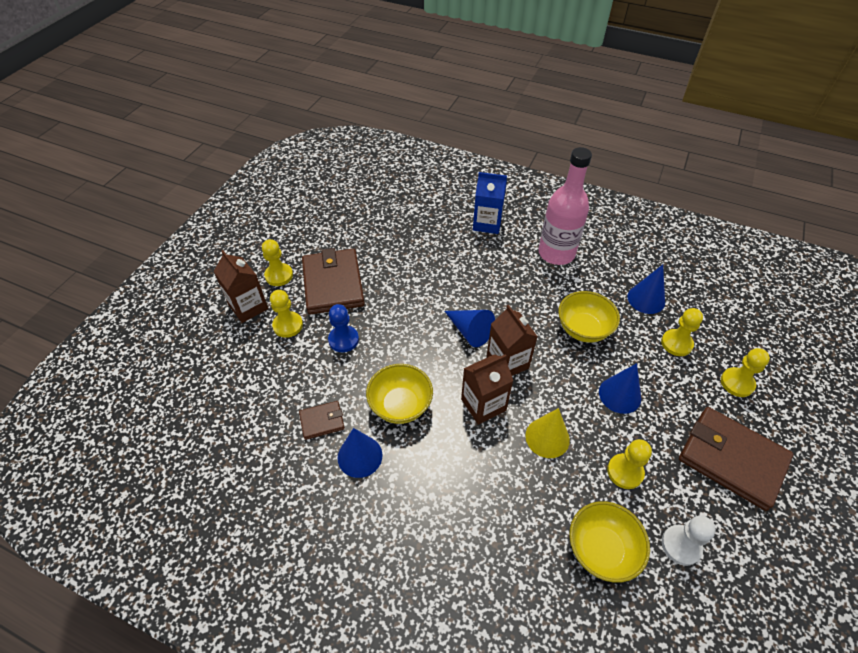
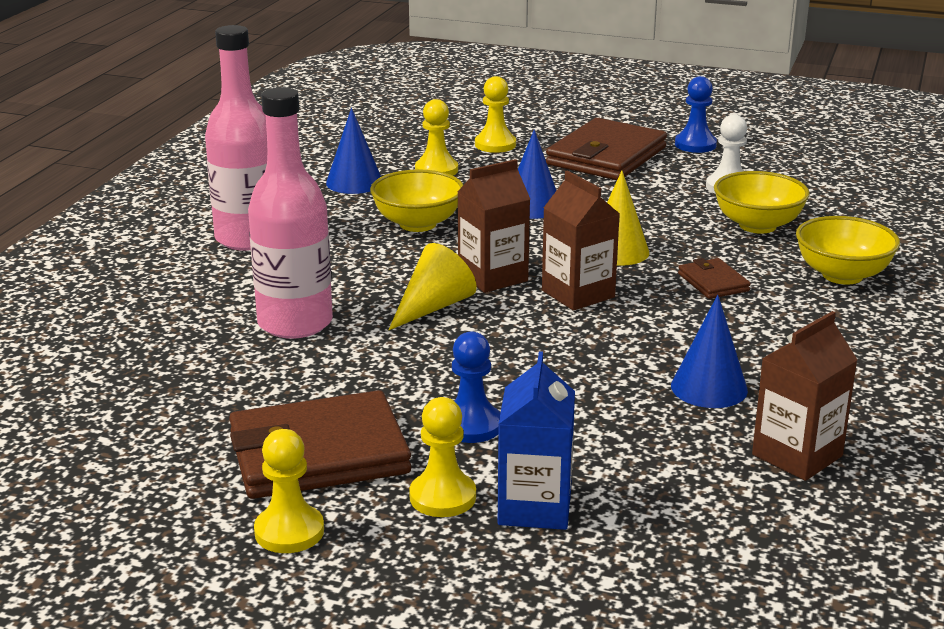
camera: 95 degrees left, 25 degrees down
brown carton [213,250,268,323] -> brown carton moved to [752,311,858,481]
brown wallet [299,401,345,440] -> brown wallet moved to [678,258,751,299]
yellow bowl [366,364,433,424] -> yellow bowl moved to [796,216,900,285]
blue cone [445,310,495,347] -> yellow cone [389,243,477,330]
blue carton [473,172,507,234] -> blue carton moved to [498,351,575,530]
yellow pawn [607,439,652,489] -> none
none -> pink bottle [248,87,333,339]
none -> blue pawn [675,76,717,153]

